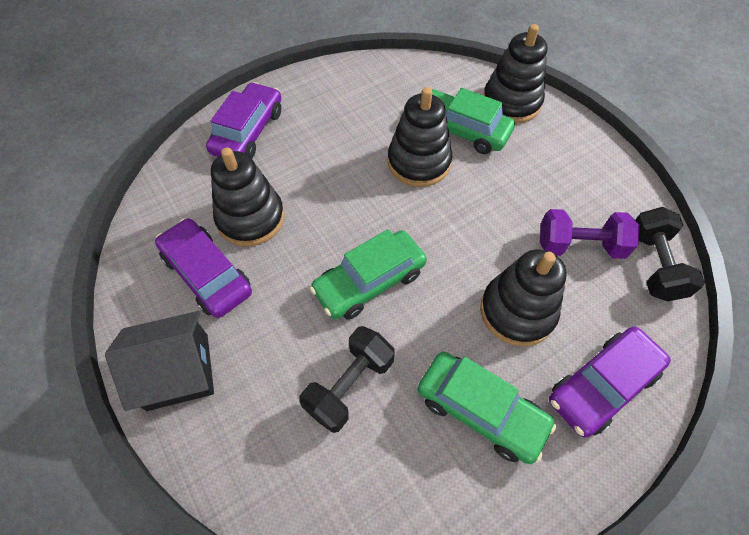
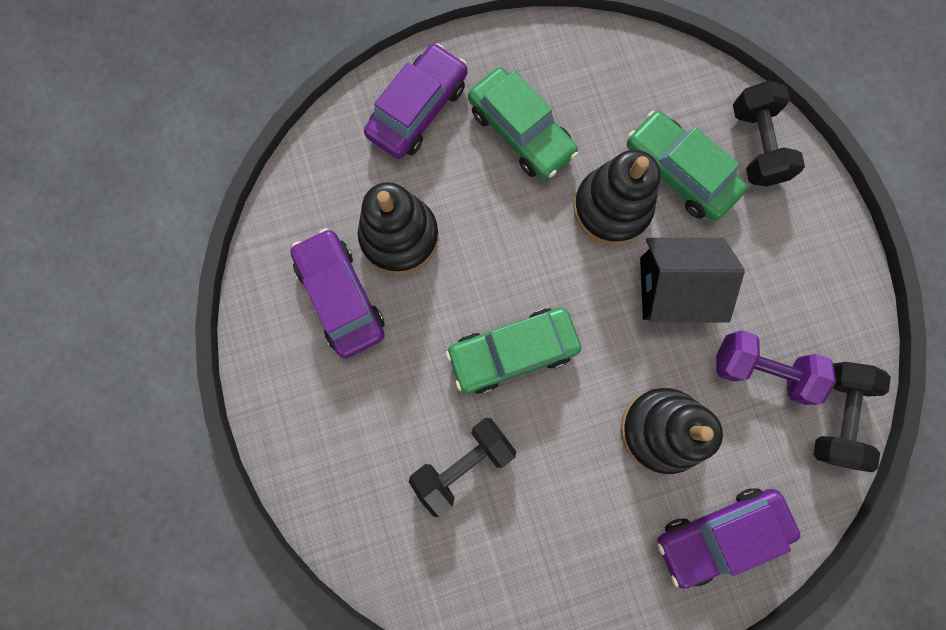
camera: 15 degrees right, 20 degrees up
black house [105,311,214,411] -> black house moved to [640,238,745,323]
green car [418,352,556,464] -> green car moved to [468,67,578,180]
black stacking toy [483,24,548,124] -> black dumbbell [733,81,805,187]

